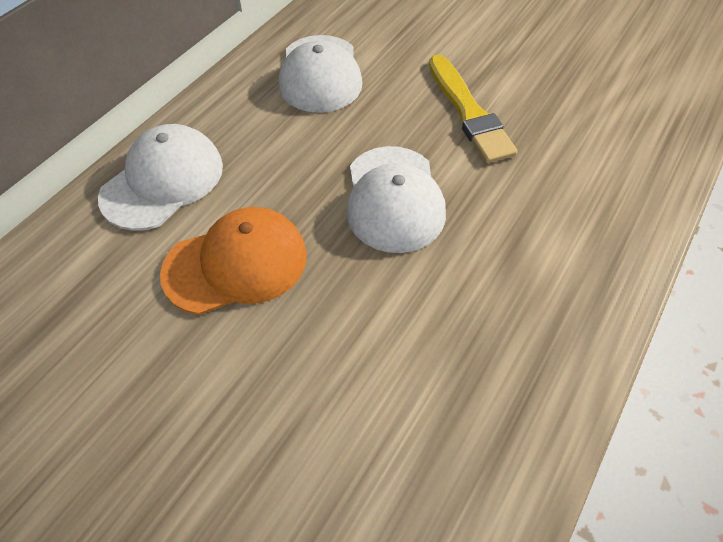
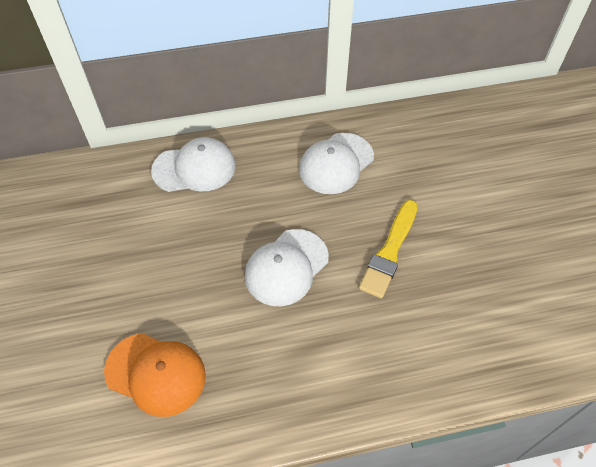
camera: 45 degrees right, 0 degrees up
orange cap [160,207,307,315] -> orange cap moved to [104,333,206,417]

